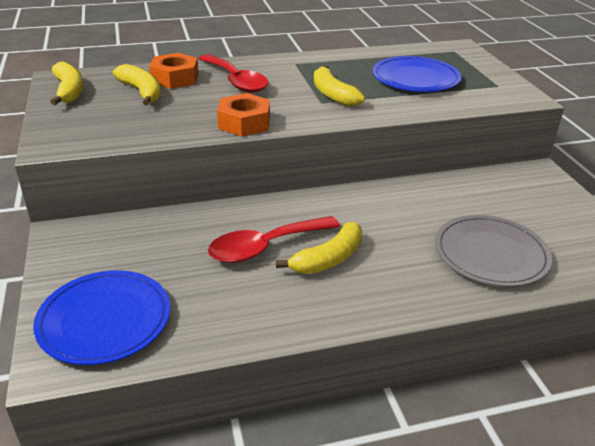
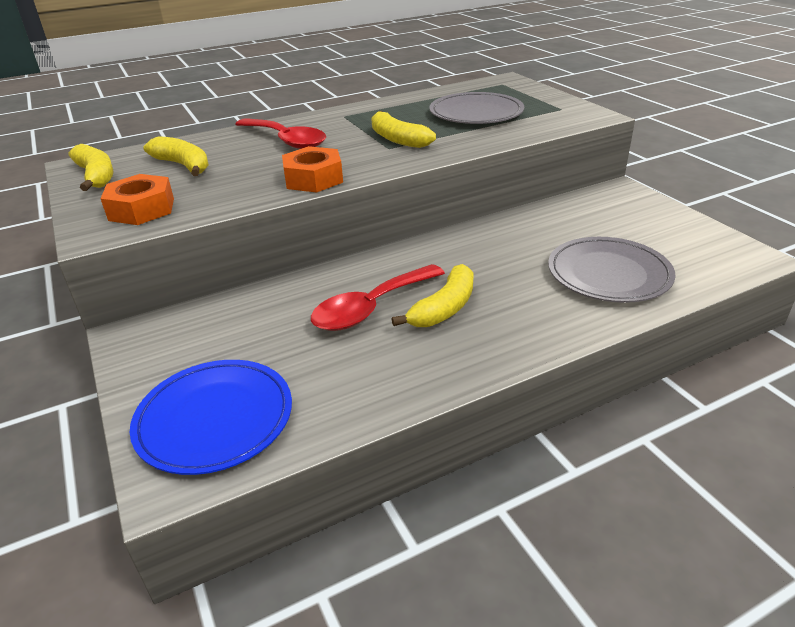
camera: 10 degrees left, 0 degrees up
orange nut [149,53,199,89] -> orange nut moved to [101,174,174,225]
blue plate [372,56,461,92] -> grey plate [429,92,524,124]

